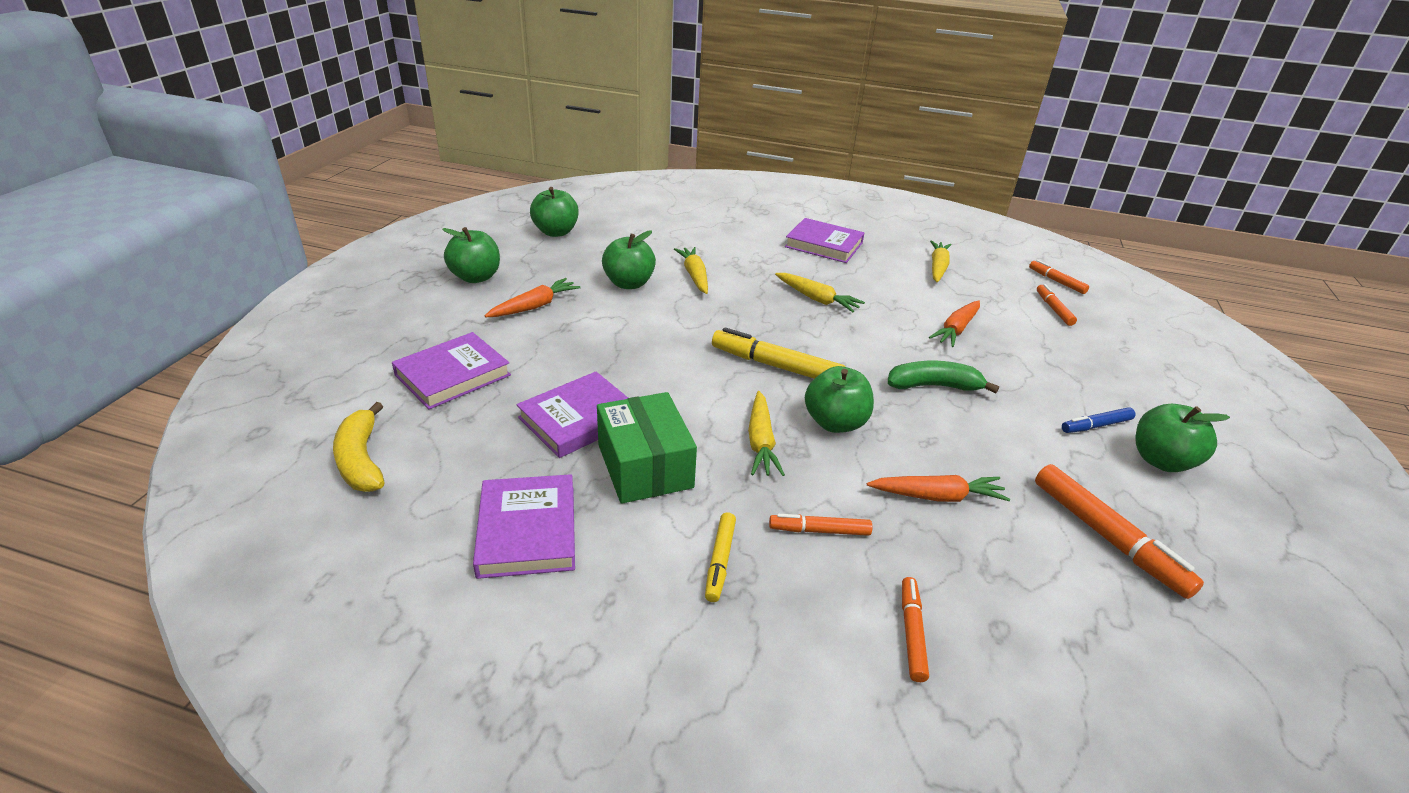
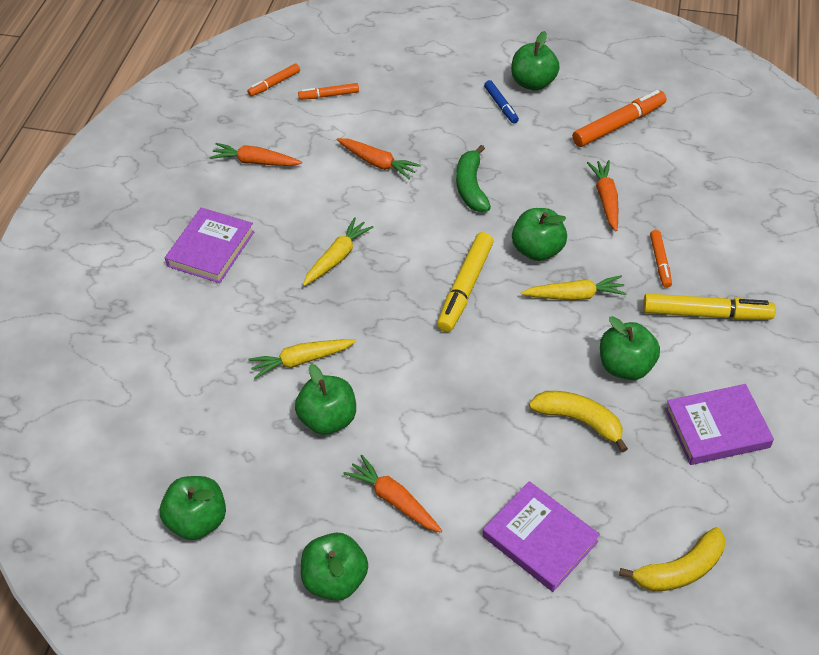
camera: 90 degrees left, 15 degrees up
purple book [516,372,628,458] -> yellow banana [529,391,628,453]
green box [597,392,697,504] -> green apple [600,316,660,380]
yellow marker [705,512,736,602] -> yellow marker [643,294,776,320], size x1.76
orange marker [902,577,929,682] -> none
yellow carrot [930,240,952,282] -> orange carrot [210,143,302,166]

